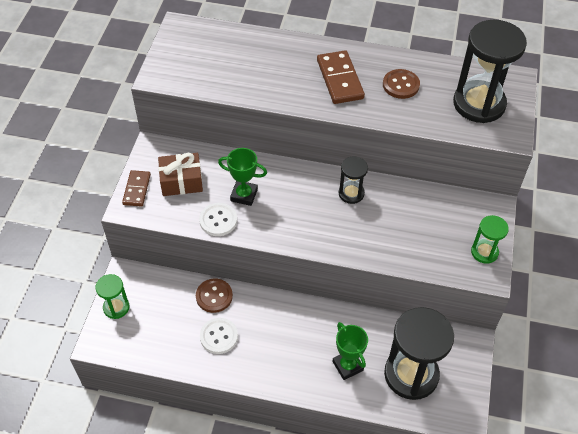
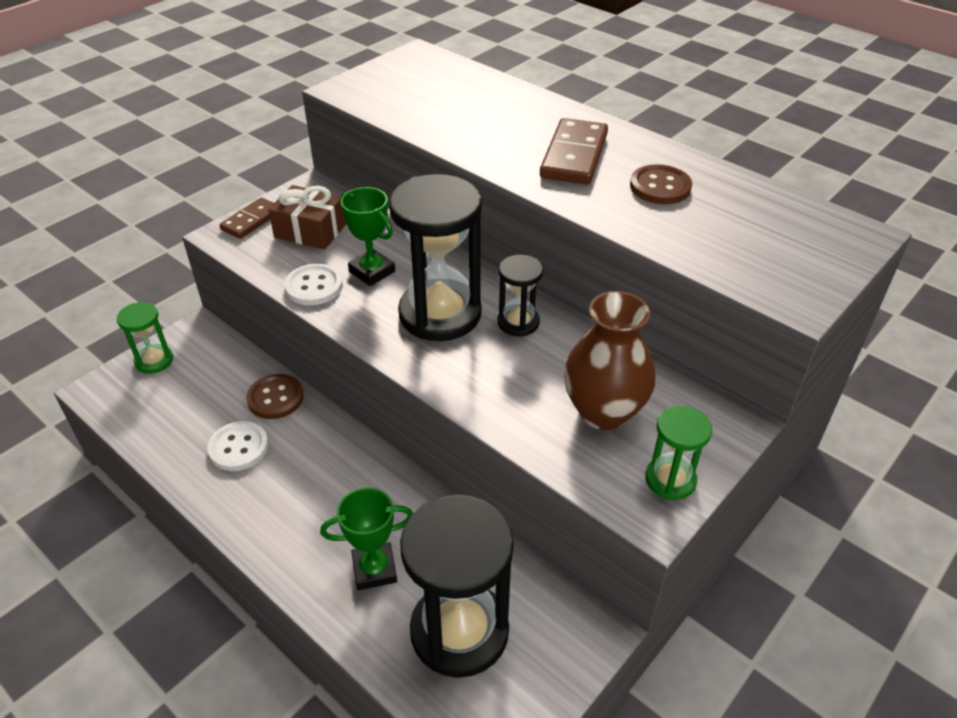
camera: 30 degrees right, 10 degrees down
green trophy [332,322,368,380] -> green trophy turned 75 degrees clockwise [320,487,413,590]
black hourglass [453,20,527,123] -> black hourglass moved to [389,174,482,341]
none -> brown vase [564,291,656,430]

